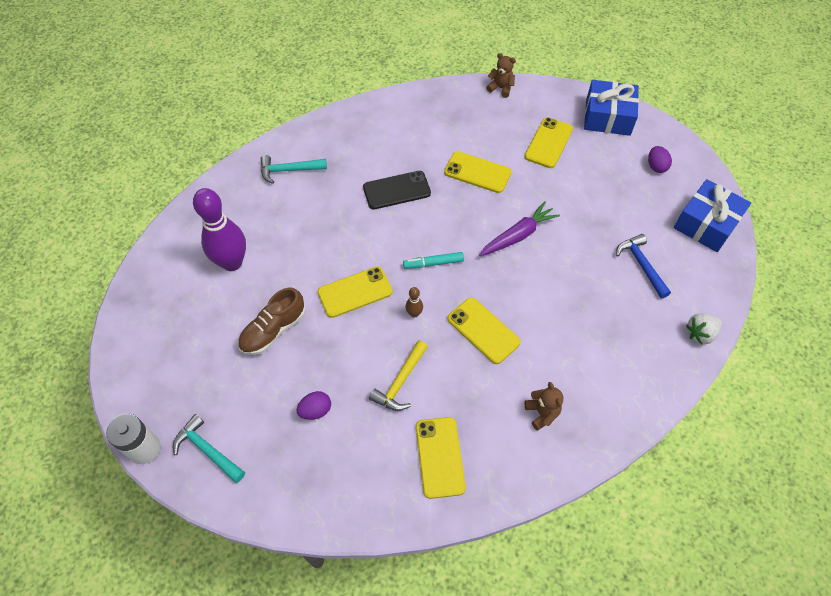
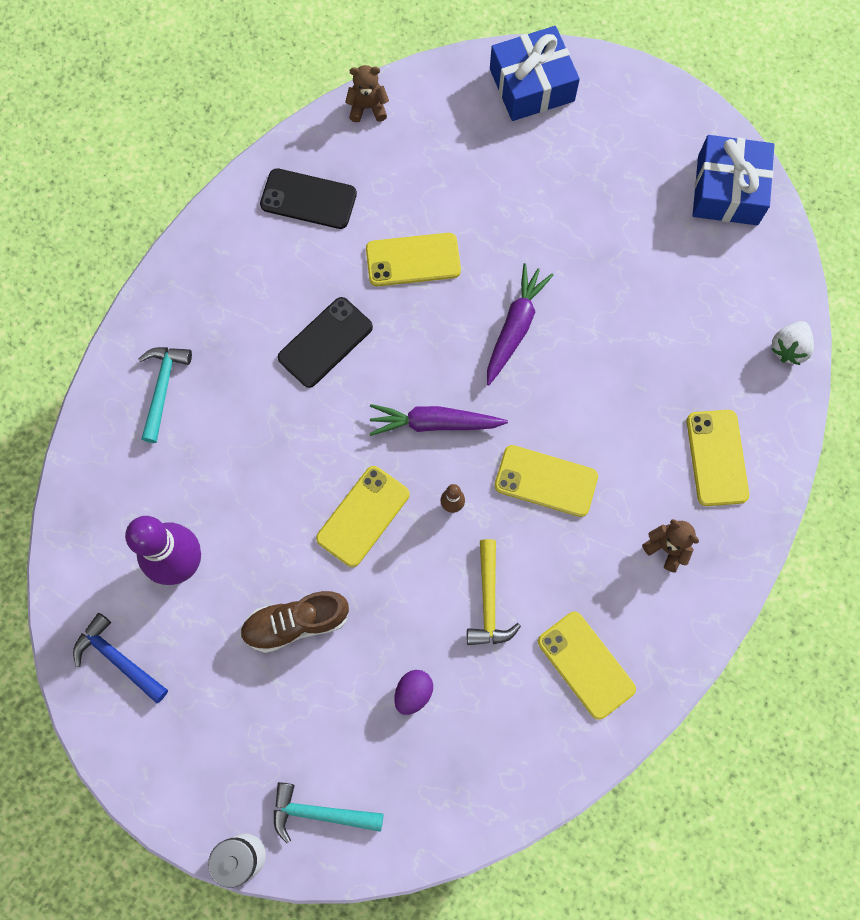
camera: 30 degrees left, 15 degrees up
brown shoe [238,287,306,355] -> brown shoe turned 60 degrees clockwise [240,591,349,653]
turquoise hammer [261,155,327,184] -> turquoise hammer turned 135 degrees clockwise [139,347,192,443]
turquoise marker [403,252,464,269] -> purple carrot [369,404,508,436]
yellow phone [524,117,573,168] -> yellow phone moved to [687,410,749,506]
blue hammer [616,234,671,299] -> blue hammer moved to [73,613,168,704]
purple egg [648,146,672,173] -> none
none -> black phone [260,168,357,229]

